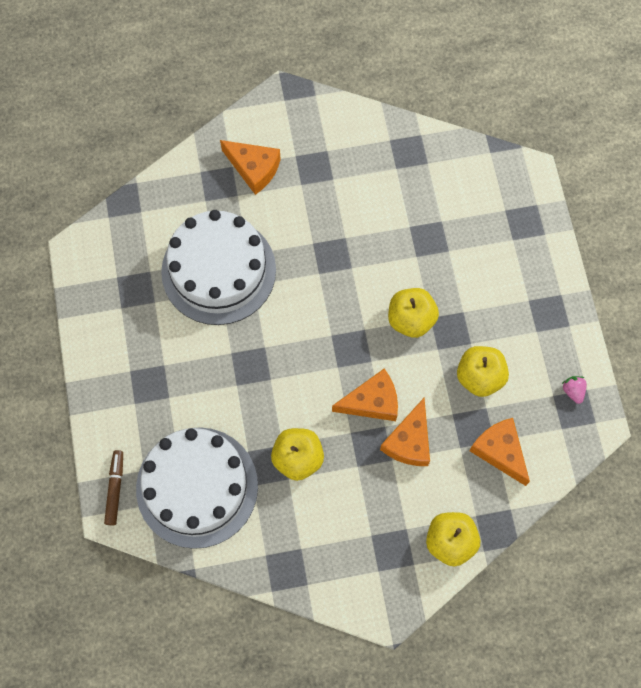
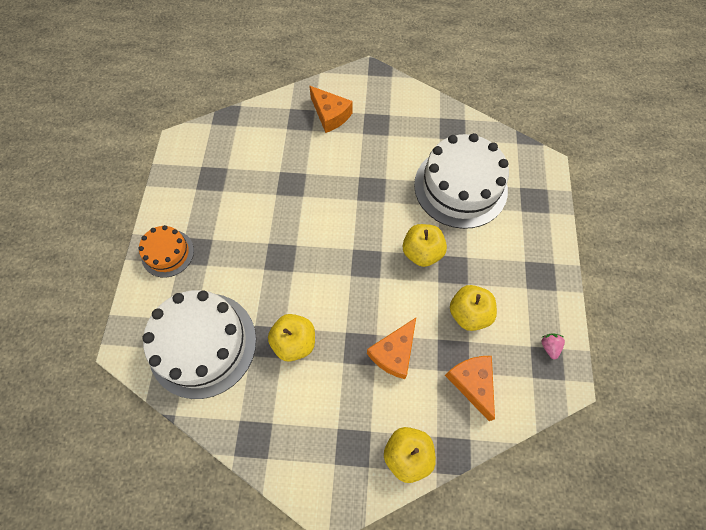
camera: 15 degrees right, 5 degrees down
brown marker [104,450,123,525] -> none
white cake [161,210,276,325] -> white cake moved to [414,133,509,229]
orange cheese [332,368,398,421] -> none
none -> orange cake [138,225,194,278]

